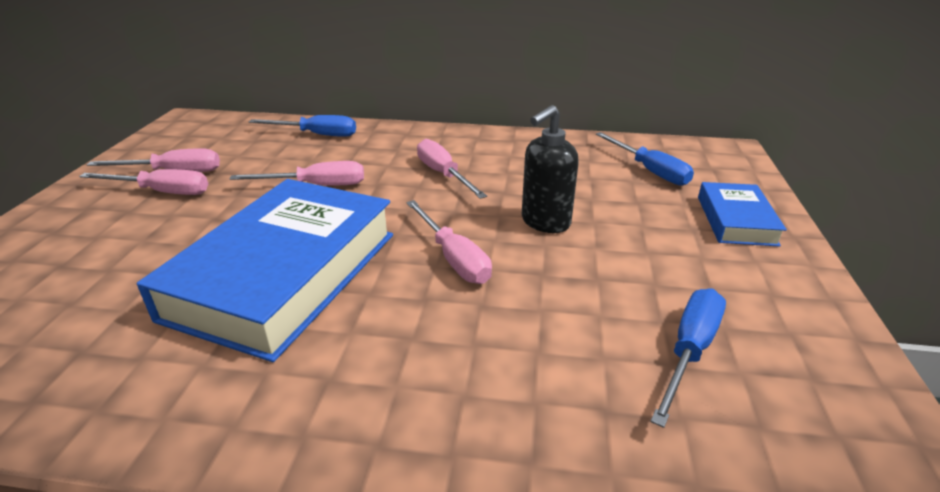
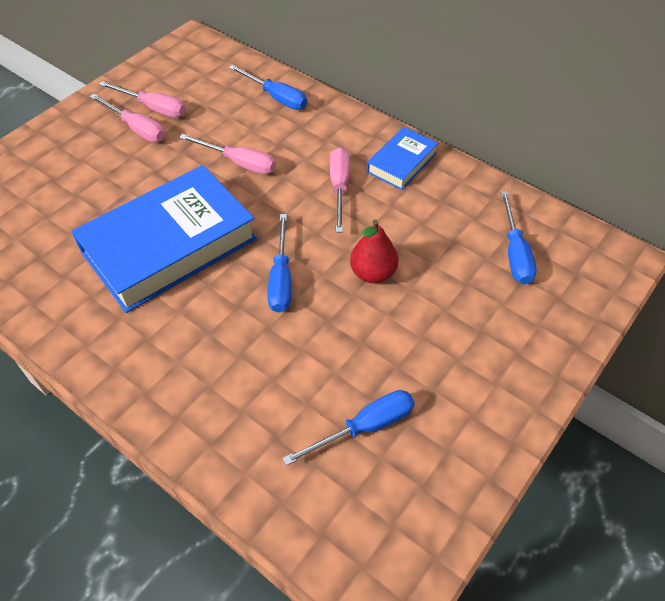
camera: 30 degrees right, 20 degrees up
pink screwdriver [406,200,492,284] -> blue screwdriver [268,214,291,313]
black soap dispenser [522,105,579,233] -> red pear [350,219,398,283]
blue book [698,182,787,247] -> blue book moved to [367,127,438,190]

